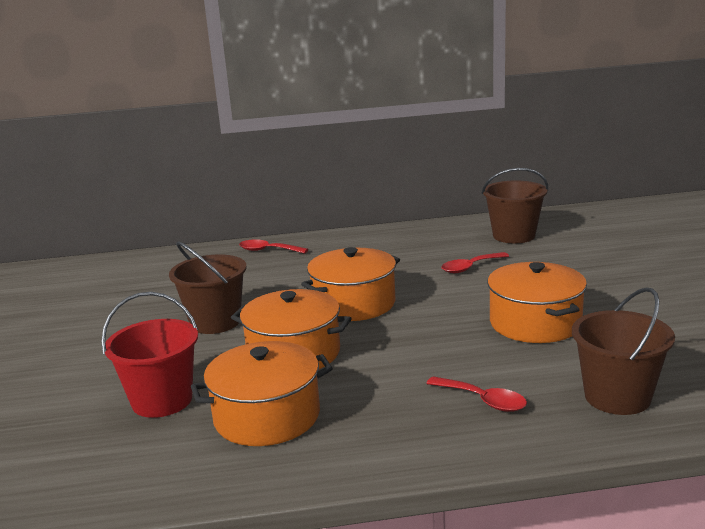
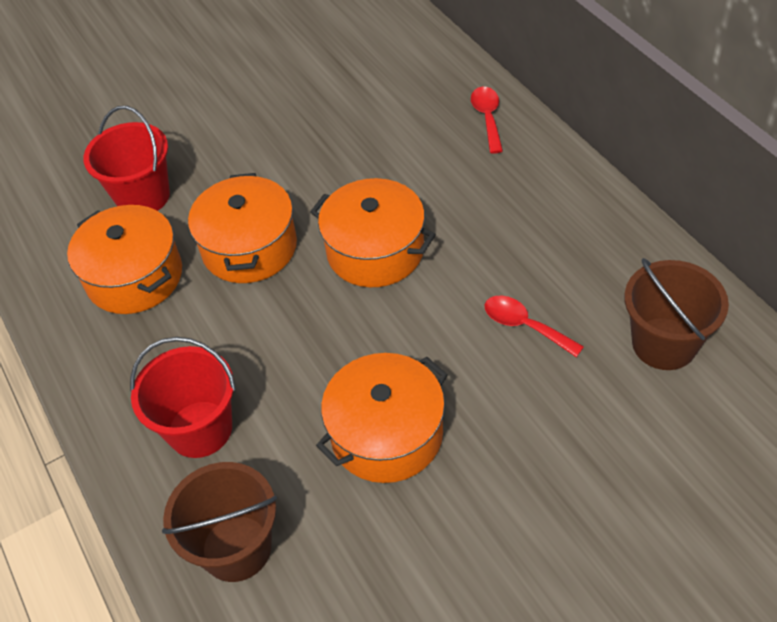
camera: 70 degrees right, 30 degrees up
brown bucket [169,241,247,334] -> none
red spoon [426,376,527,412] -> red bucket [130,337,236,458]

